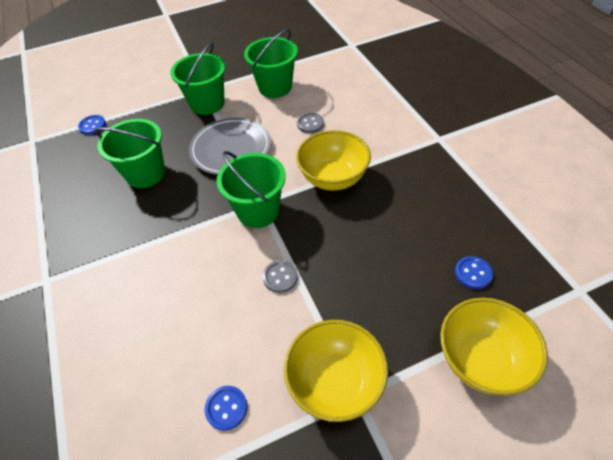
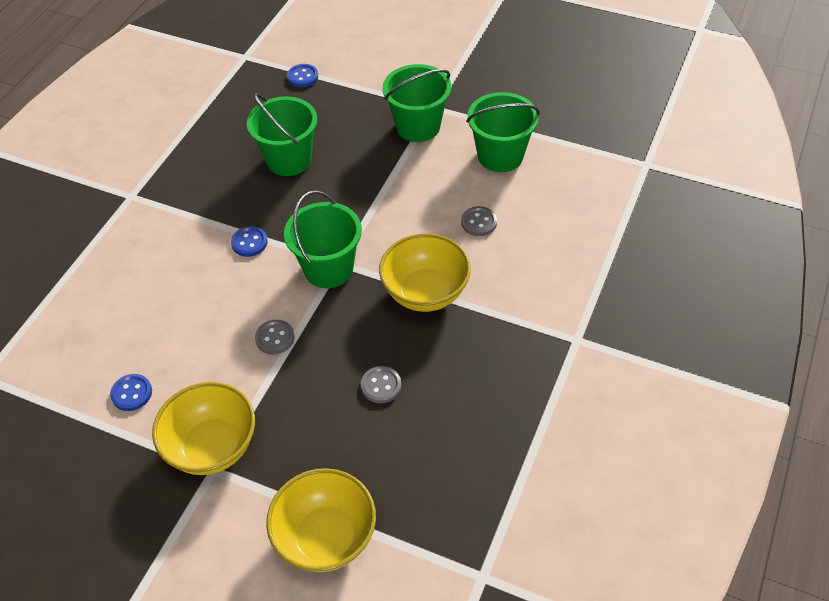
camera: 45 degrees right, 0 degrees up
grey plate [189,118,271,175] -> none
blue button [455,256,493,289] -> blue button moved to [231,226,268,257]
none -> grey button [361,366,401,403]

